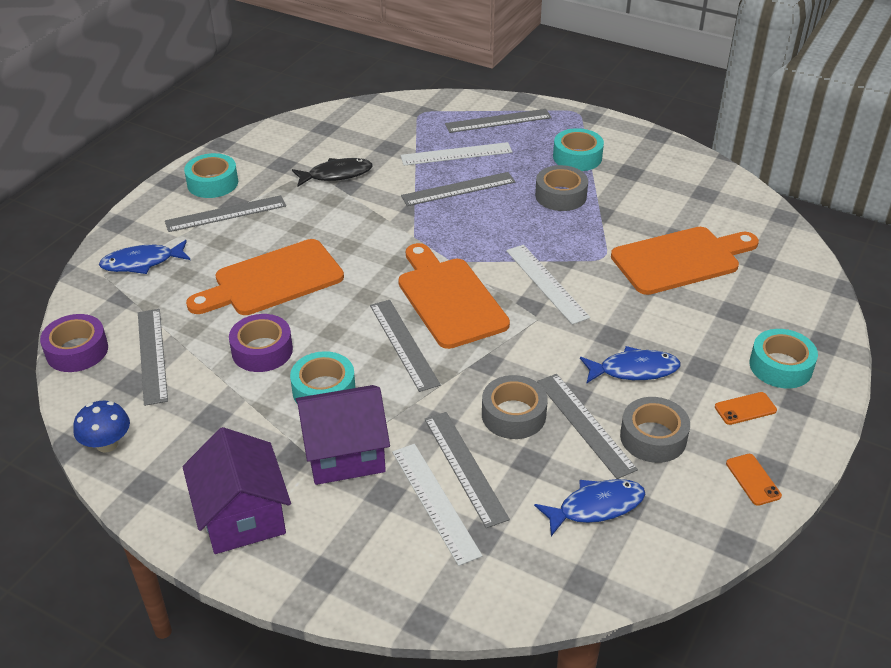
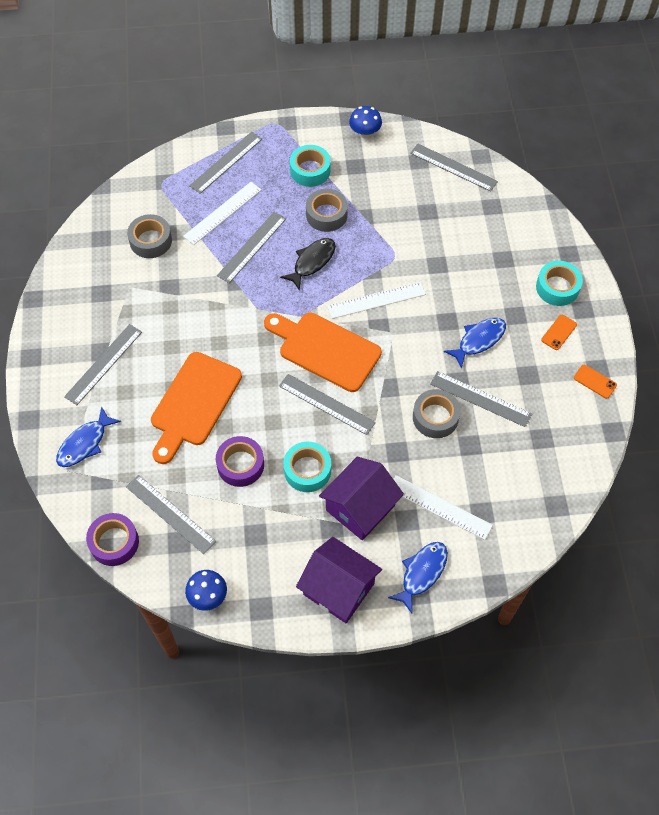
camera: 35 degrees left, 20 degrees up
turquoise tape [184,153,238,198] -> none
black fish [292,158,373,187] -> black fish moved to [280,238,336,291]
grey ruler [425,412,510,528] -> grey ruler moved to [410,143,498,192]
white ruler [506,245,590,325] -> white ruler turned 45 degrees counterclockwise [327,282,426,319]
blue fish [534,479,645,536] -> blue fish moved to [388,542,448,613]
orange cutting board [611,227,759,295] -> none
grey tape [620,397,690,463] -> grey tape moved to [127,214,172,258]
none -> blue mushroom [349,106,382,138]

